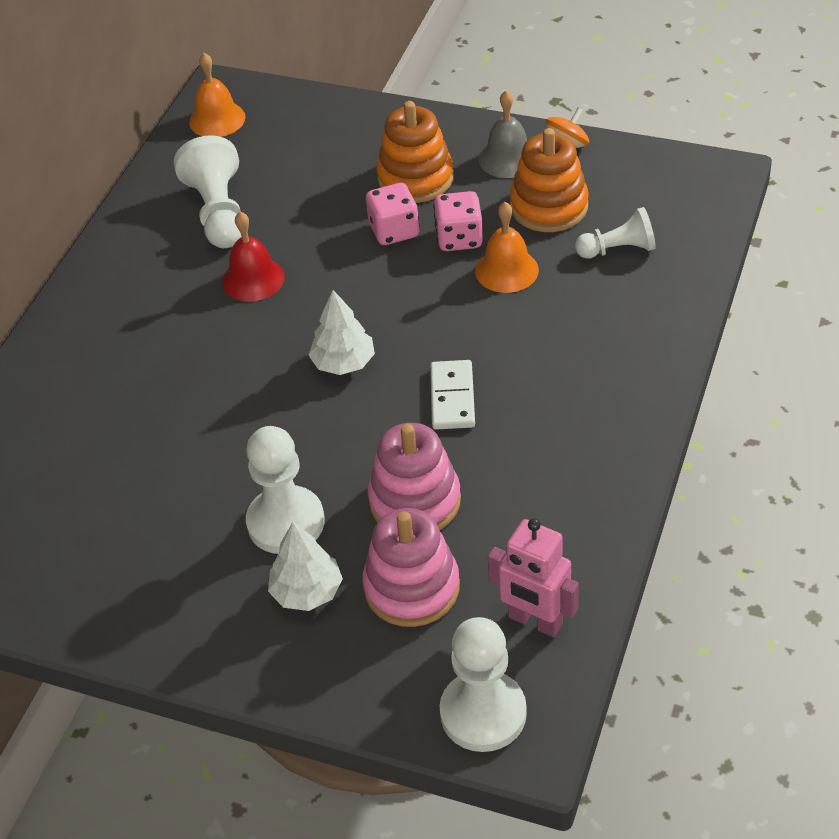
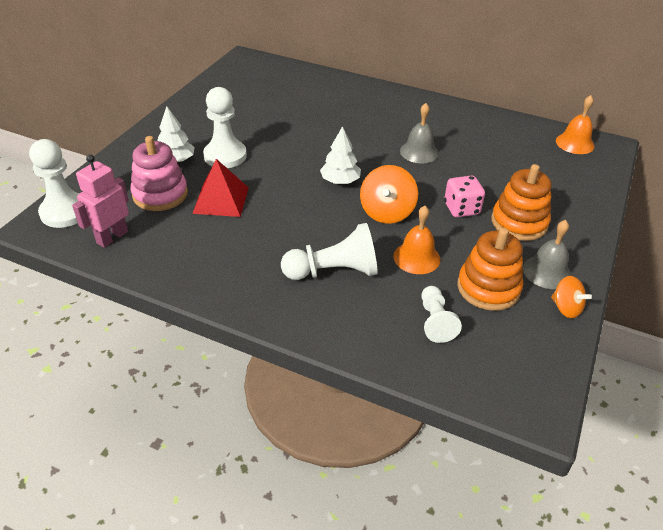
camera: 90 degrees right, 5 degrees down
white pawn [174,135,242,248] -> white pawn moved to [281,223,378,280]
red bell [222,212,285,301] -> grey bell [400,103,439,163]
pink stacking toy [368,423,461,530] -> red pyramid [192,159,249,217]
white domino [430,360,475,430] -> none
pink dice [433,191,483,251] -> none
none -> orange spinning top [360,165,418,224]

